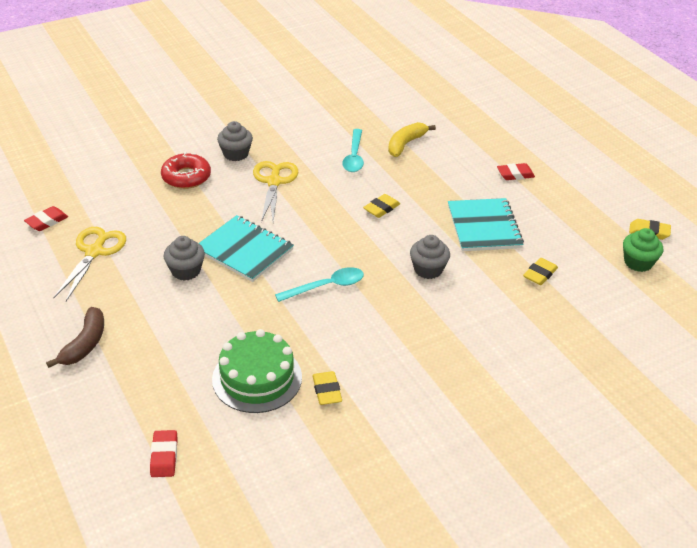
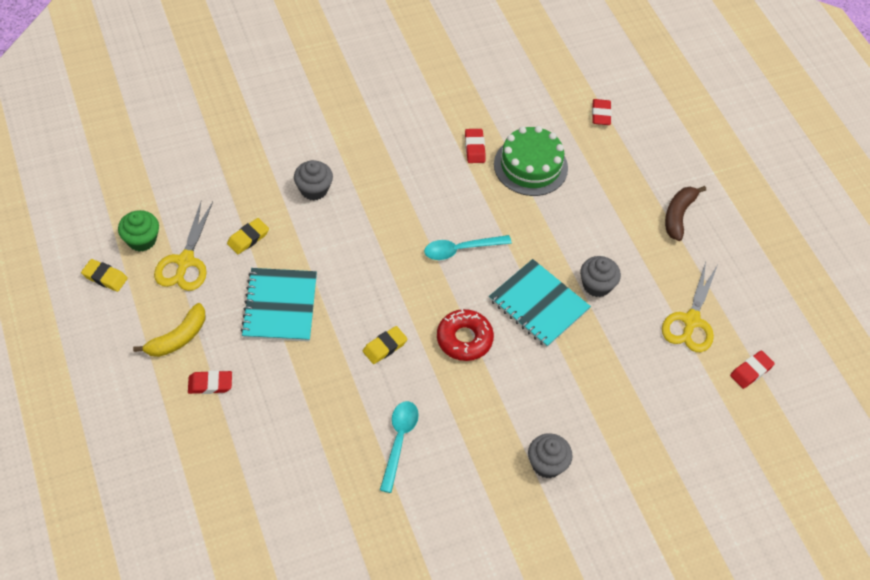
camera: 175 degrees left, 15 degrees up
red donut [161,152,211,189] -> red donut moved to [437,309,494,361]
yellow scissors [253,161,298,222] -> yellow scissors moved to [154,202,213,291]
yellow eraser [312,371,342,405] -> red eraser [465,129,486,163]
yellow banana [388,122,436,157] -> yellow banana moved to [133,303,205,357]
grey cupcake [410,235,450,279] -> grey cupcake moved to [294,160,333,200]

